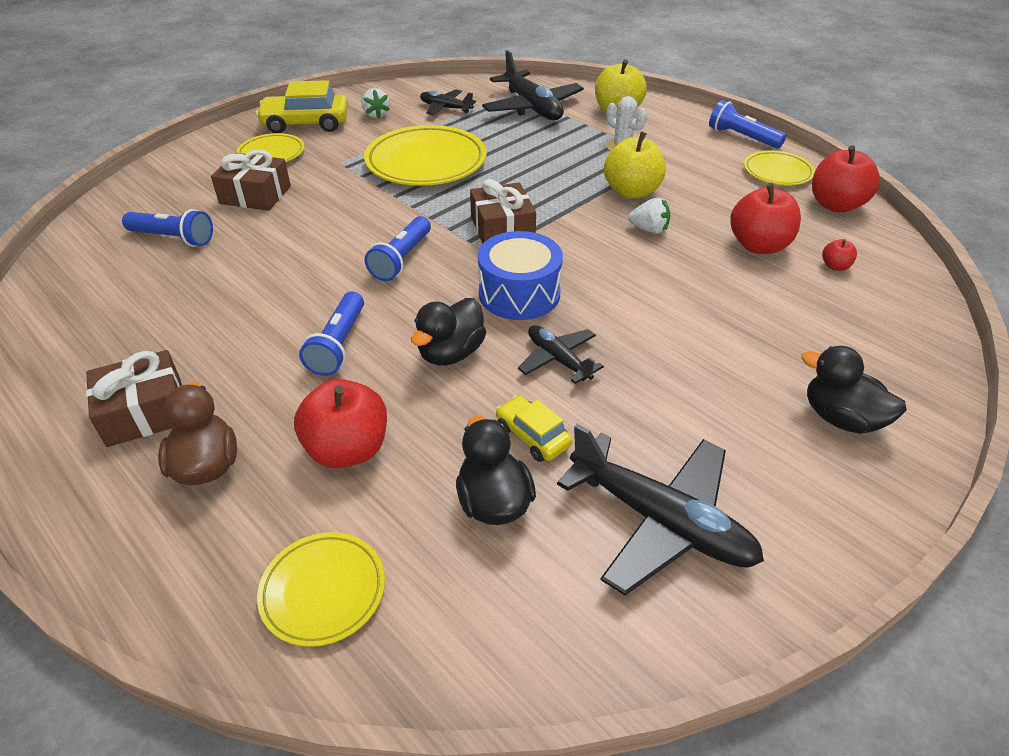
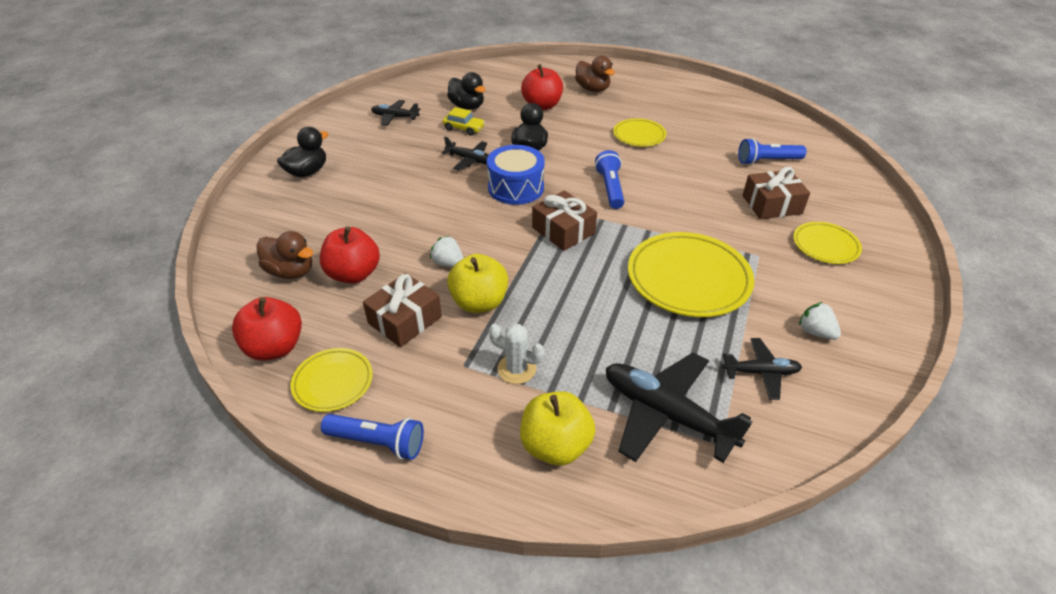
camera: 155 degrees right, 0 degrees up
brown gift [86,350,182,447] -> brown gift moved to [363,273,442,347]
yellow car [256,80,348,133] -> none
yellow plate [257,532,385,647] -> yellow plate moved to [613,118,666,147]
blue flashlight [299,291,364,376] -> none
black plane [557,424,764,595] -> black plane [371,100,420,126], size x0.55
white strawberry [628,198,670,234] -> white strawberry turned 45 degrees clockwise [430,236,464,267]
black duck [801,346,907,434] -> black duck turned 60 degrees counterclockwise [277,127,328,177]
red apple [822,239,857,271] -> brown duck [257,231,313,279]

